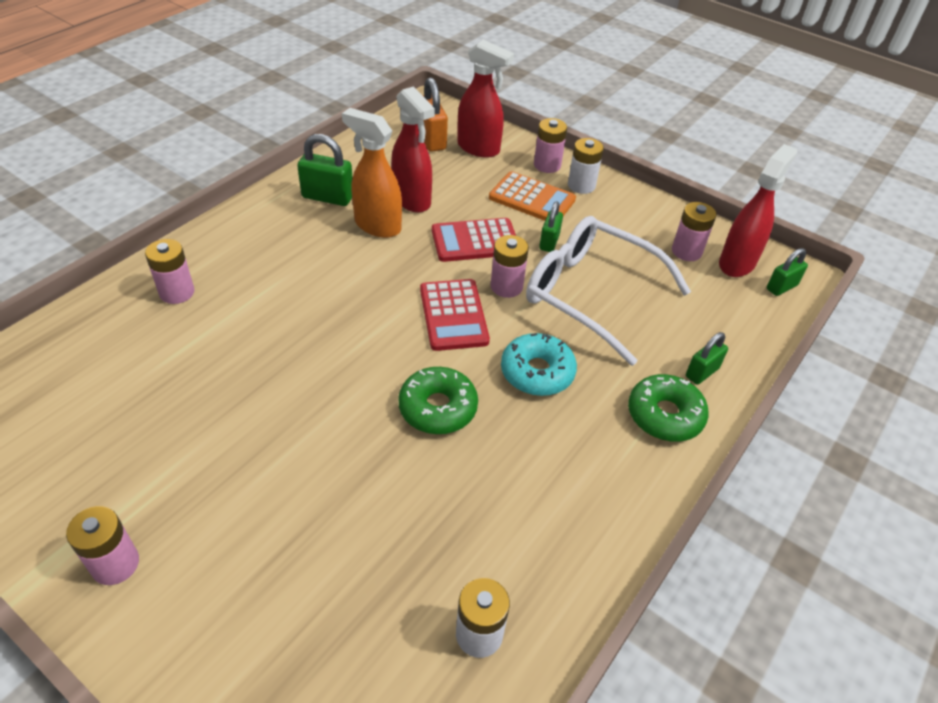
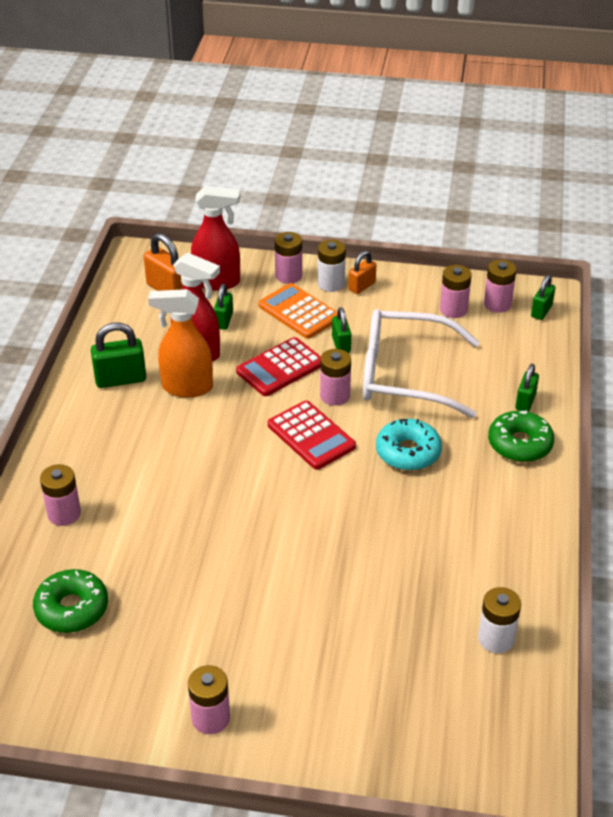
camera: 25 degrees left, 5 degrees down
green donut [398,367,478,434] -> green donut moved to [33,569,108,633]
orange calculator [489,171,576,221] -> orange calculator turned 135 degrees counterclockwise [258,283,337,339]
red spray bottle [719,144,797,277] -> pink battery [484,259,517,313]
none -> green padlock [214,284,233,330]
none -> orange padlock [348,251,376,294]

